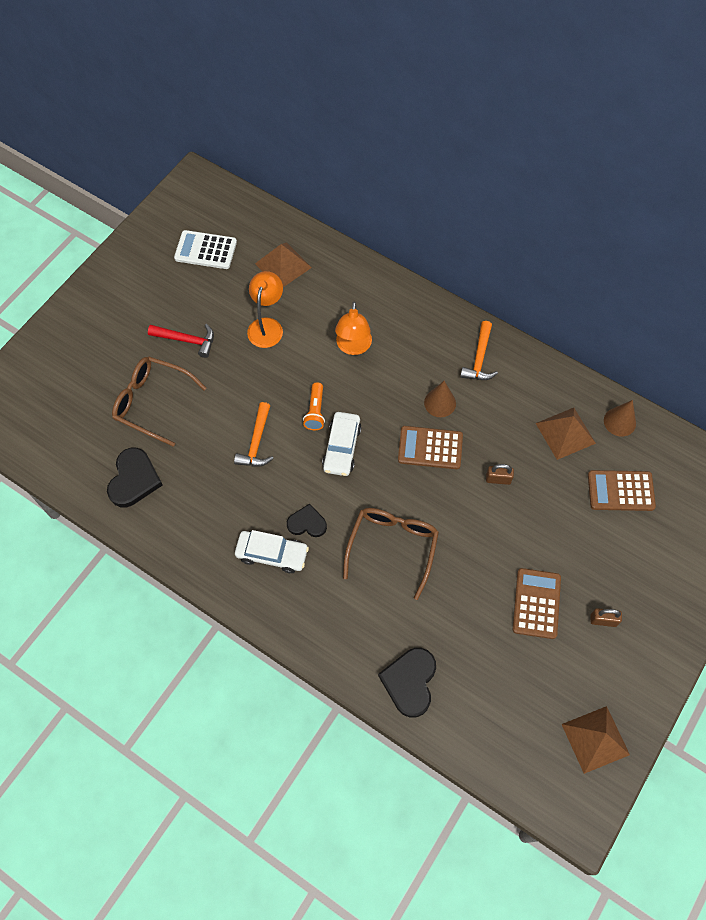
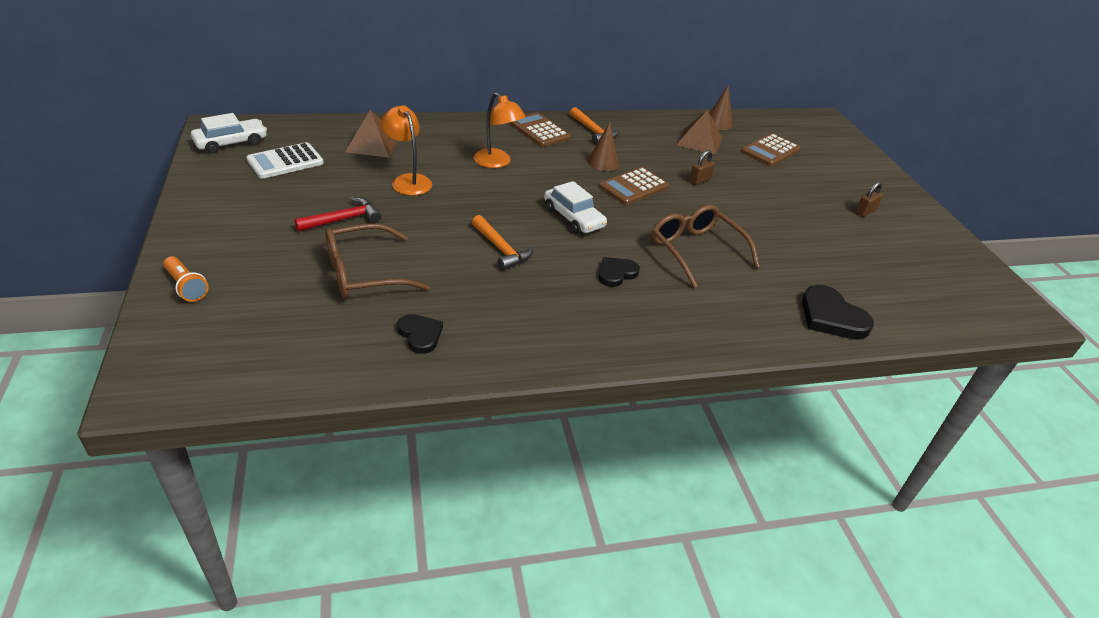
camera: 50 degrees left, 25 degrees down
black heart [107,448,163,507] -> black heart [397,314,443,354], size x0.63
white car [235,530,309,573] -> white car moved to [191,113,267,154]
orange flashlight [303,382,325,430] -> orange flashlight moved to [163,256,209,302]
brown calculator [513,568,561,639] -> brown calculator moved to [510,112,571,147]
brown pyramid [562,706,630,774] -> none

